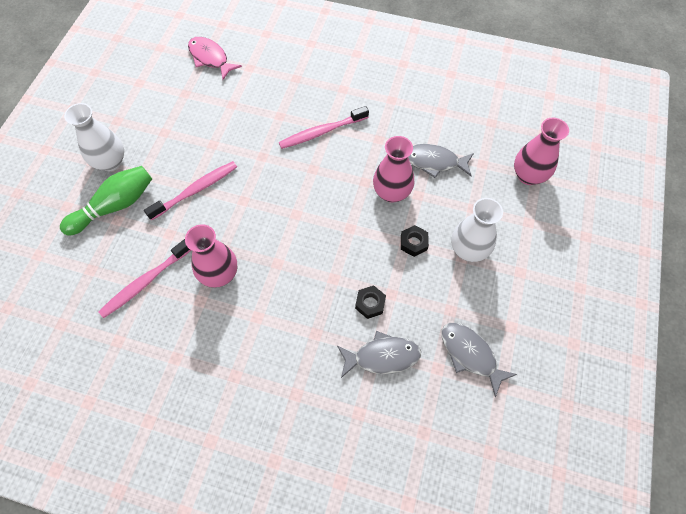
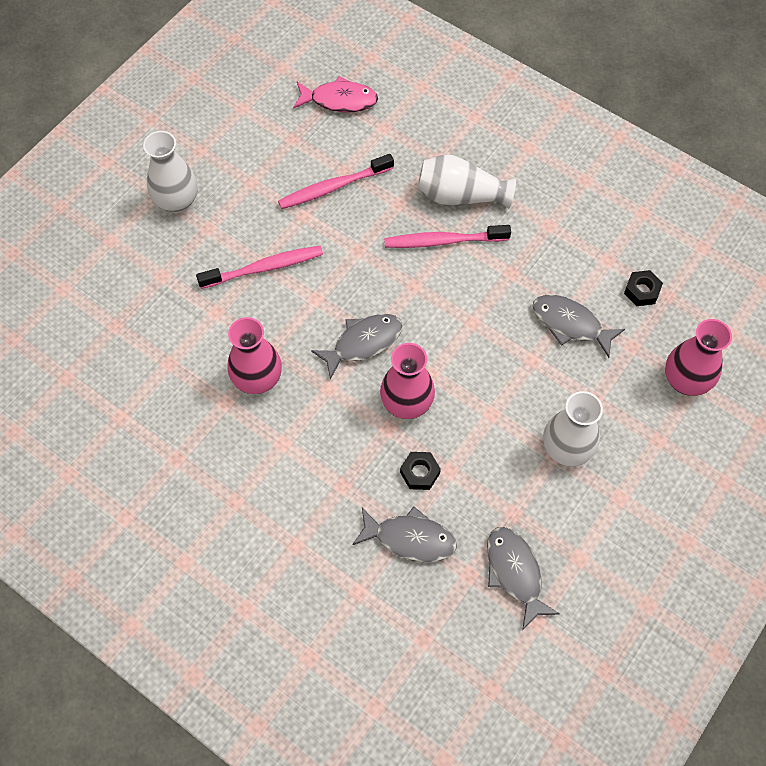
camera: 20 degrees right, 0 degrees up
green bowling pin [60,166,152,235] -> none
pink toothbrush [99,239,191,318] -> pink toothbrush moved to [278,154,394,209]
pink fish [188,37,242,80] -> pink fish turned 120 degrees clockwise [293,76,378,112]
pink vase [373,136,414,203] -> pink vase moved to [380,343,435,419]
black nut [401,225,429,257] -> black nut moved to [624,270,663,306]
none -> grey fish [311,314,403,380]
none -> white vase [418,155,516,209]

